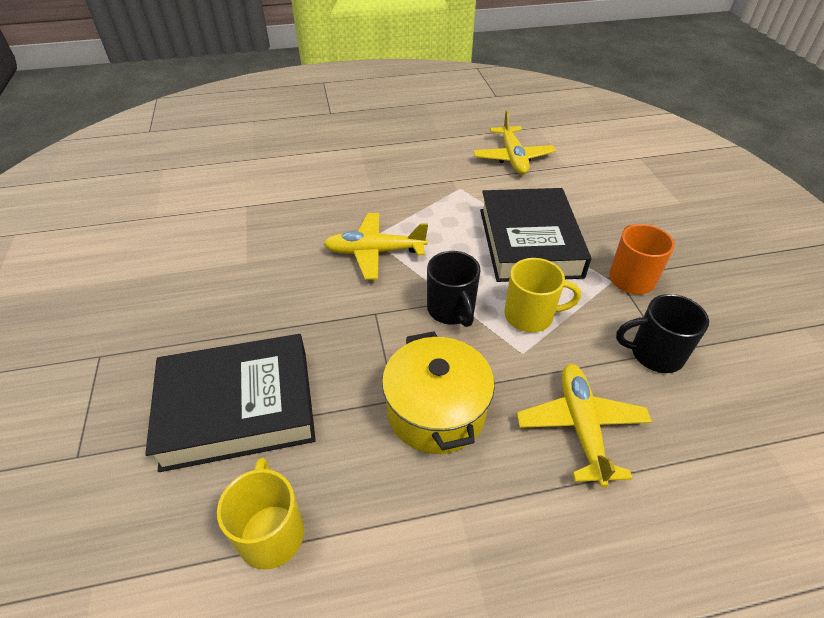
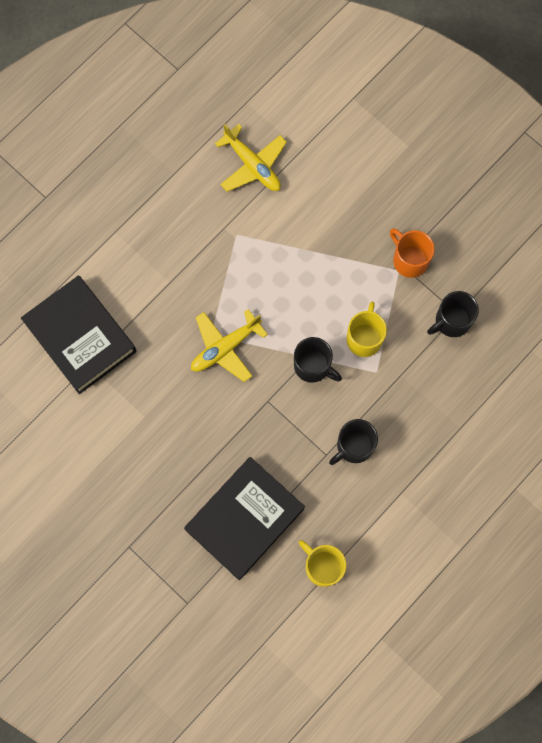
camera: 35 degrees left, 30 degrees up
yellow pot [382,331,495,454] -> black mug [329,419,378,465]
black book [480,188,591,282] -> black book moved to [21,275,137,394]
yellow mug [505,258,581,332] -> yellow mug turned 45 degrees counterclockwise [346,302,387,357]
yellow plane [517,364,652,488] -> none

